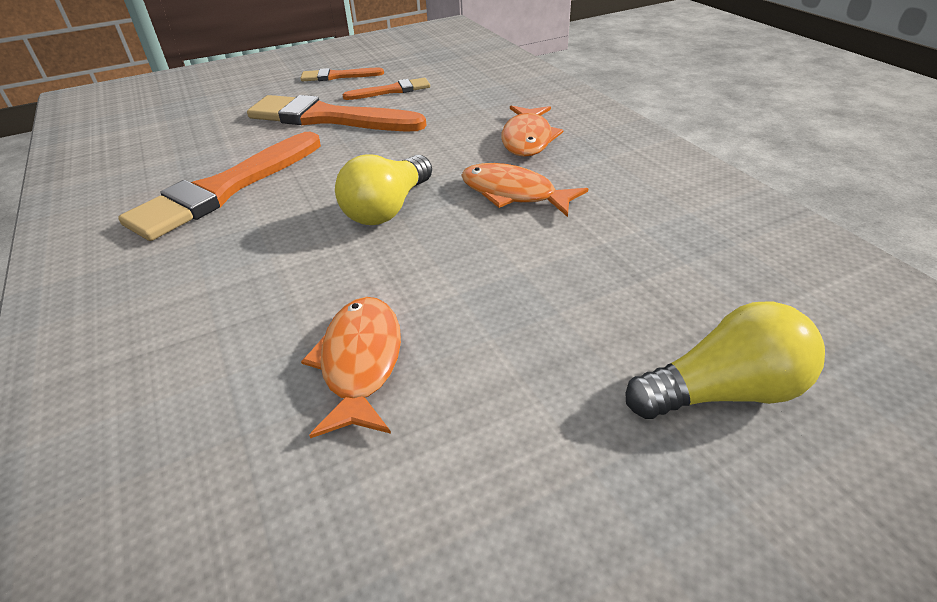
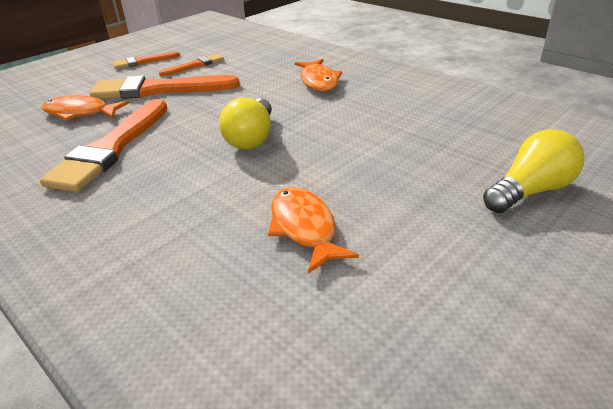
camera: 20 degrees left, 5 degrees down
orange fish [461,163,588,217] -> orange fish moved to [41,95,129,121]

